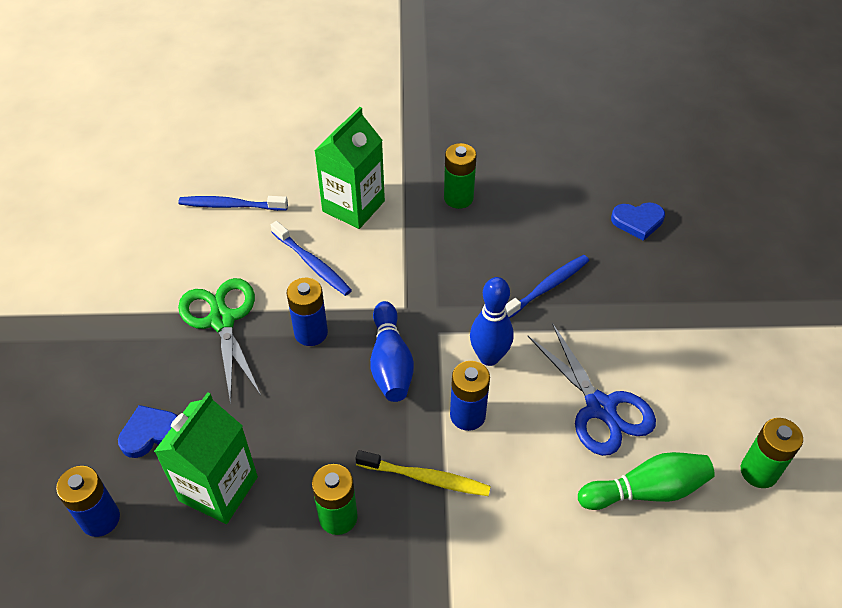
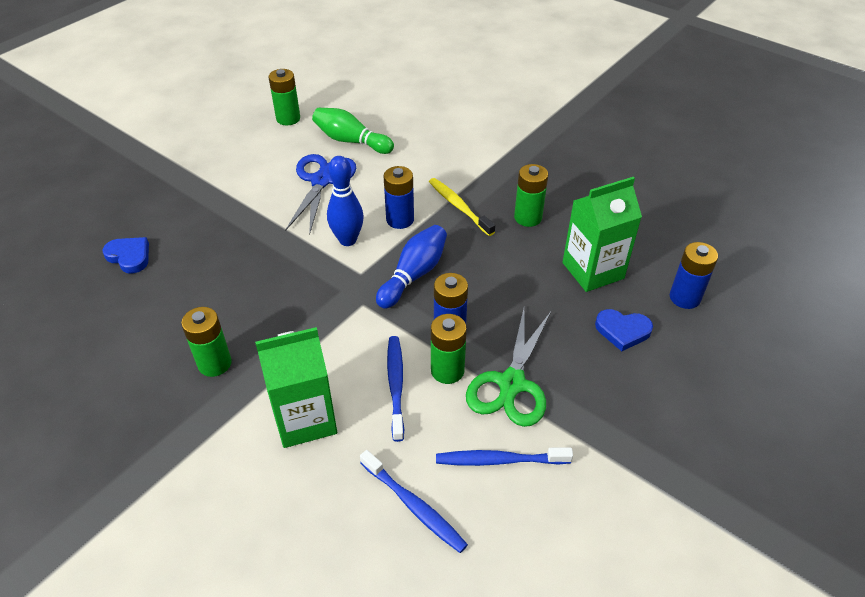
camera: 140 degrees left, 5 degrees down
blue toothbrush [505,255,589,319] -> blue toothbrush moved to [436,448,573,466]
none -> green battery [431,314,467,384]

